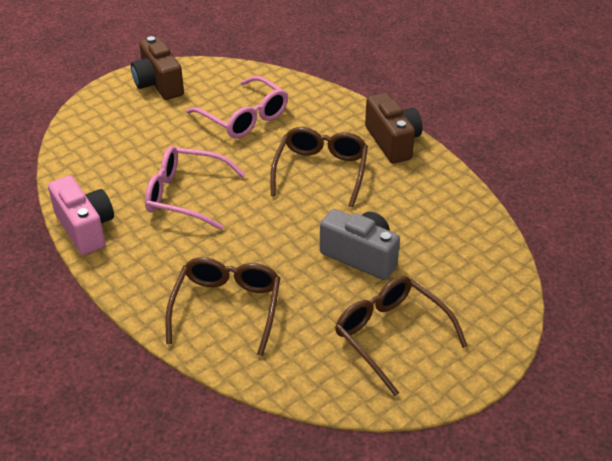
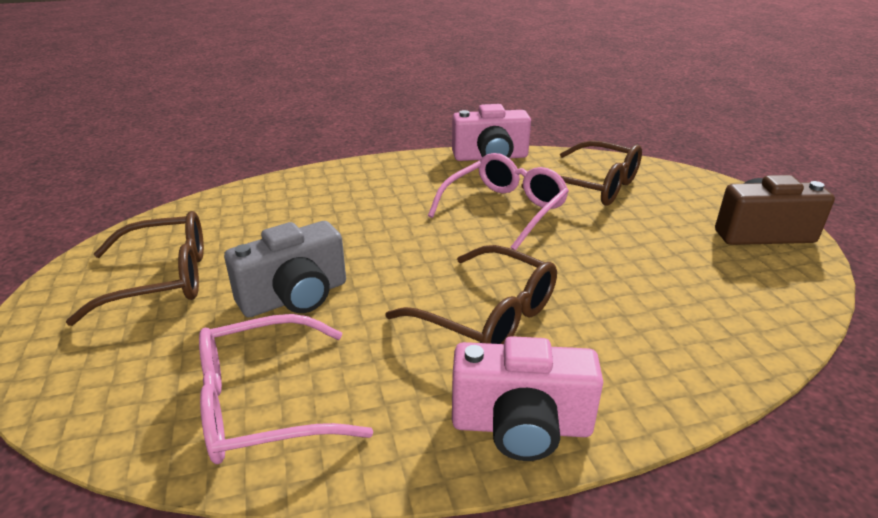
camera: 115 degrees right, 10 degrees down
brown glasses [166,257,280,356] -> brown glasses moved to [521,141,642,206]
pink glasses [186,76,288,138] -> pink glasses moved to [199,314,373,464]
brown camera [365,93,423,163] -> pink camera [452,336,603,461]

